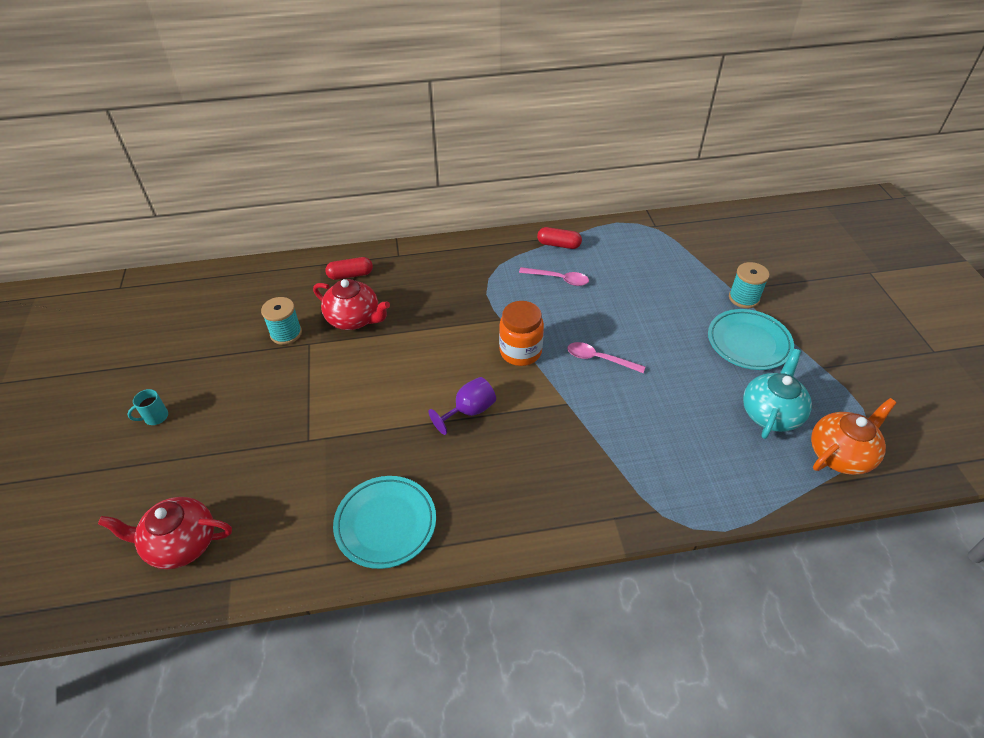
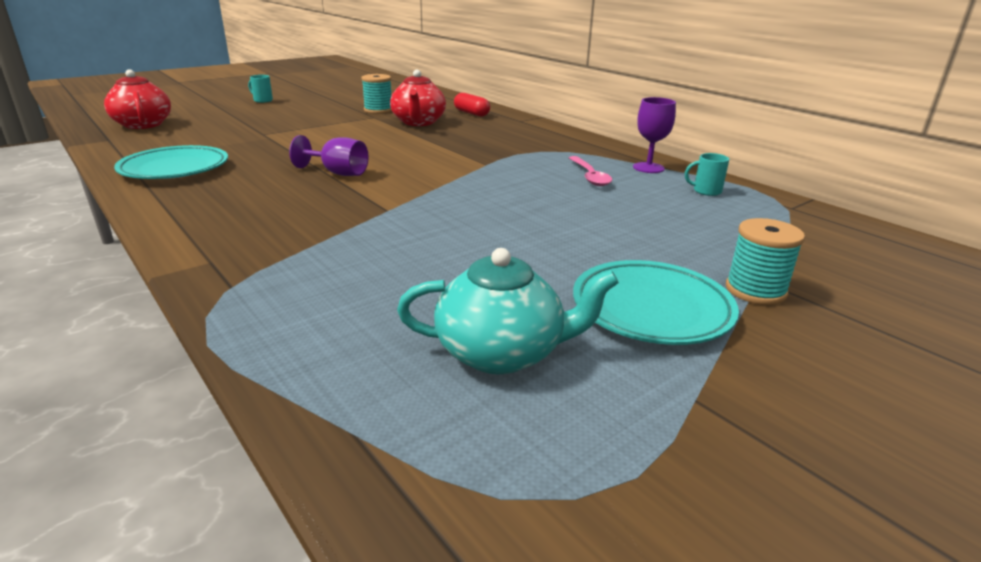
camera: 60 degrees right, 20 degrees down
orange jar [499,301,544,366] -> none
red capsule [537,227,582,249] -> purple goblet [633,97,676,173]
pink spoon [567,342,645,373] -> none
orange teapot [811,398,896,475] -> none
none -> turquoise mug [685,153,729,196]

